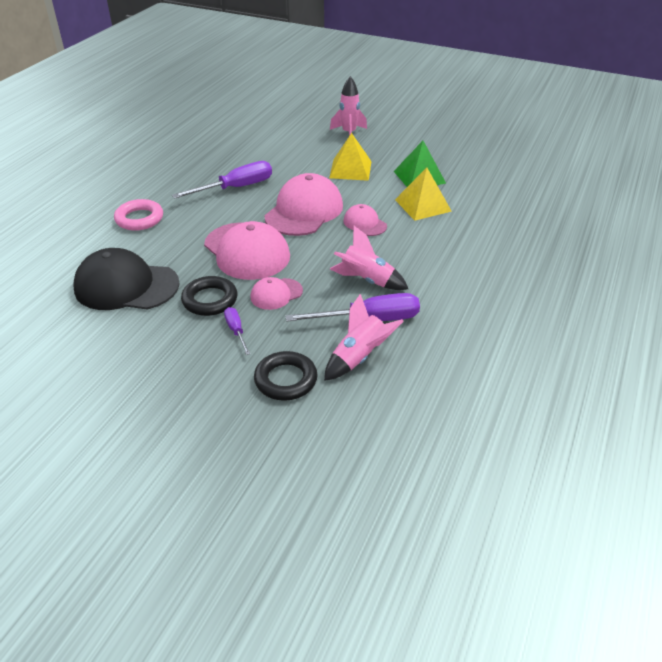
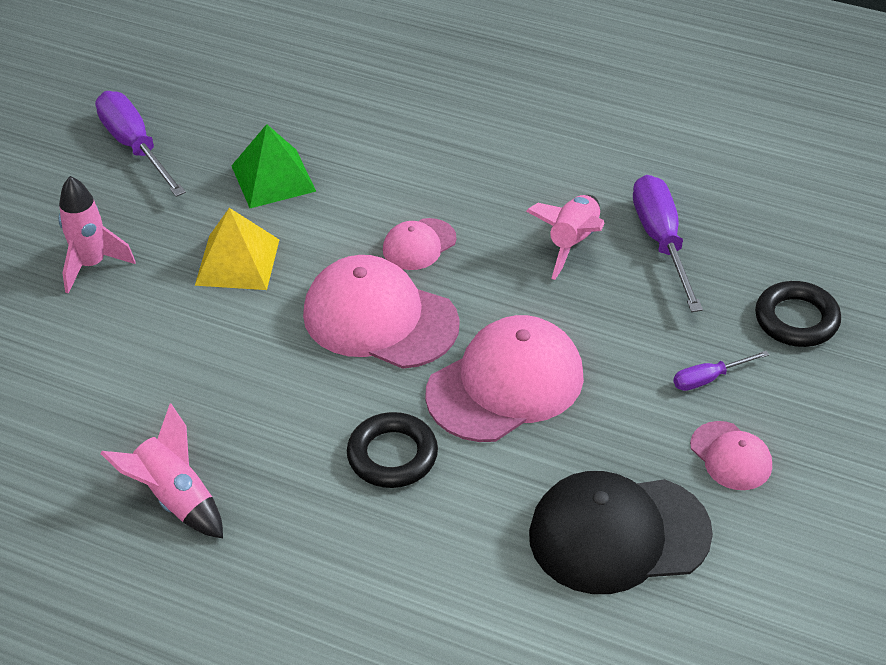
camera: 90 degrees left, 5 degrees up
black cap [73,248,180,310] -> black cap turned 75 degrees clockwise [529,471,713,594]
pink ring [114,199,163,231] -> none
purple screwdriver [172,161,272,199] -> purple screwdriver moved to [95,91,186,197]
black ring [181,276,237,316] -> black ring moved to [347,412,438,488]
pink cap [250,277,303,310] -> pink cap moved to [690,421,772,490]
pink rocket [324,294,404,381] -> pink rocket moved to [100,403,223,538]
yellow pyramid [395,168,452,221] -> none

